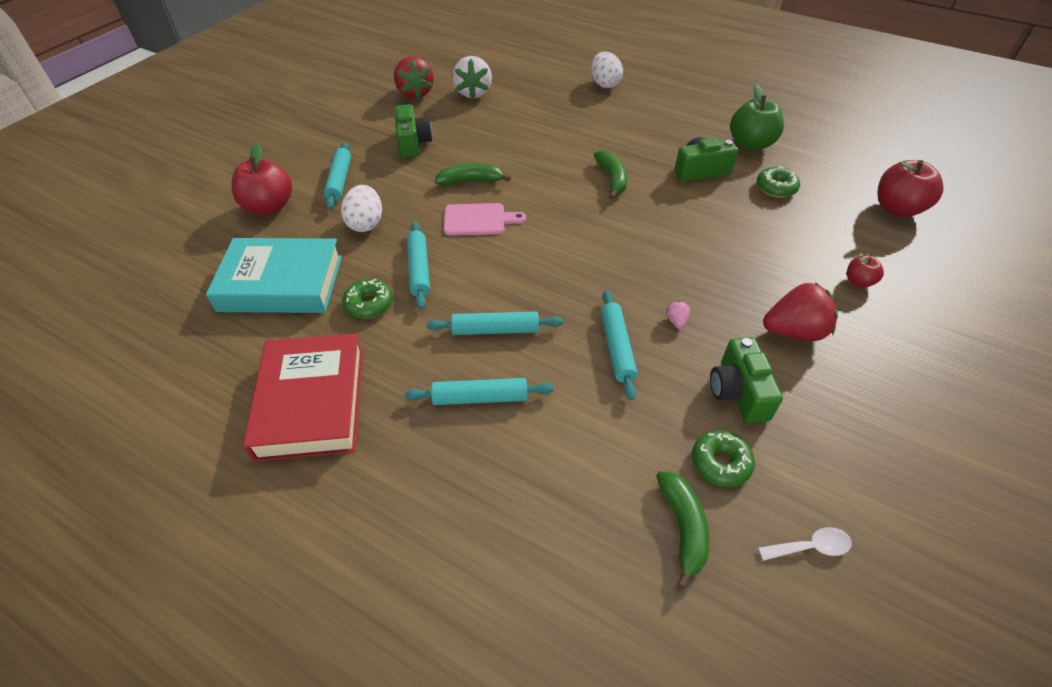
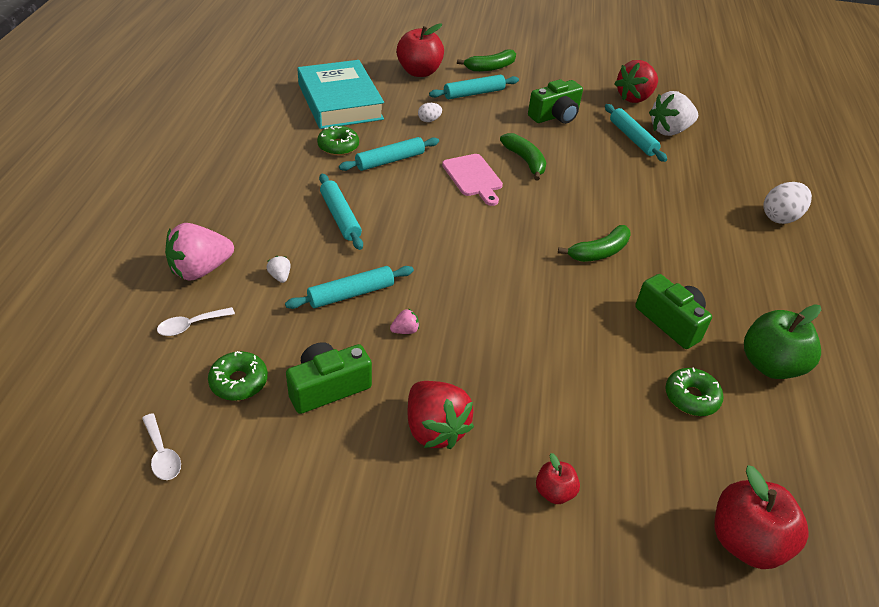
camera: 65 degrees right, 5 degrees down
red book [243,333,363,462] -> none
white egg [341,185,382,232] -> white egg [418,103,442,122], size x0.54
turquoise rolling pin [405,378,554,405] -> turquoise rolling pin moved to [605,104,667,162]
green banana [656,471,709,589] -> green banana moved to [457,49,516,72]
none -> white spoon [157,307,235,336]
none -> pink strawberry [165,223,234,281]
none -> white strawberry [266,256,291,283]

